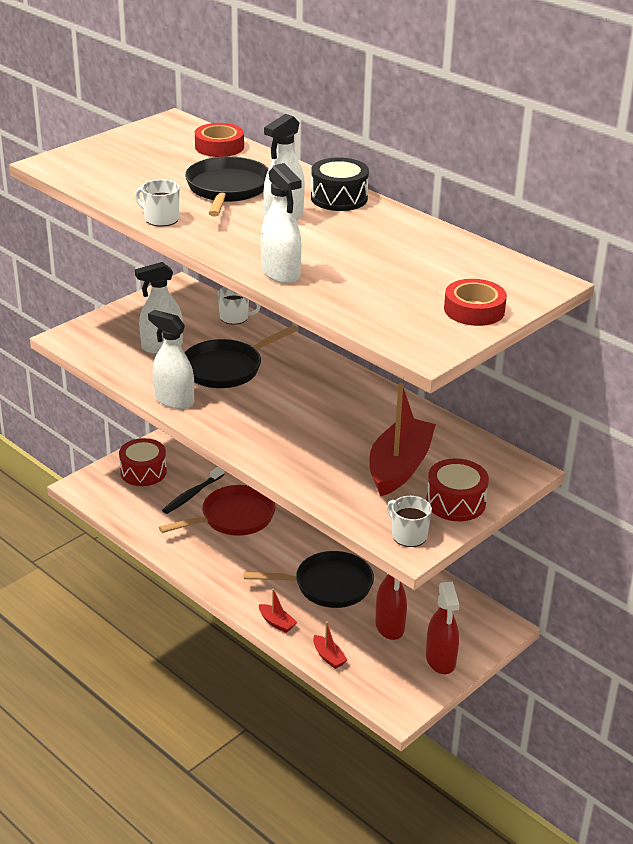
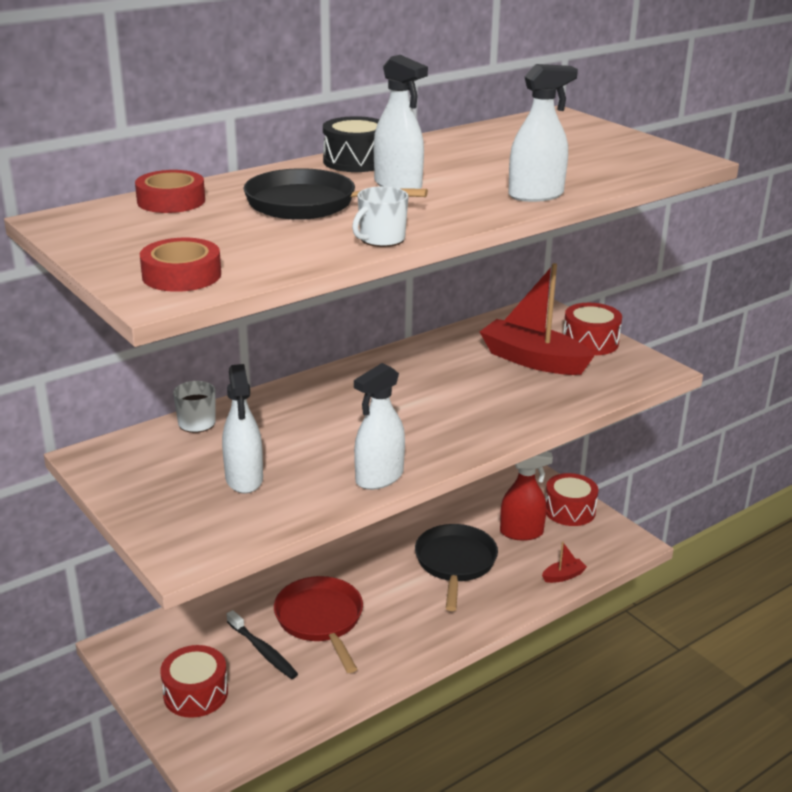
camera: 80 degrees left, 5 degrees down
black pan [185,325,298,388] -> none
red boat [259,588,297,633] -> none
white mug [387,496,432,547] -> none
red spray bottle [426,581,459,674] -> red drum [545,473,599,526]
red tape [444,279,507,326] -> red tape moved to [140,238,221,292]

